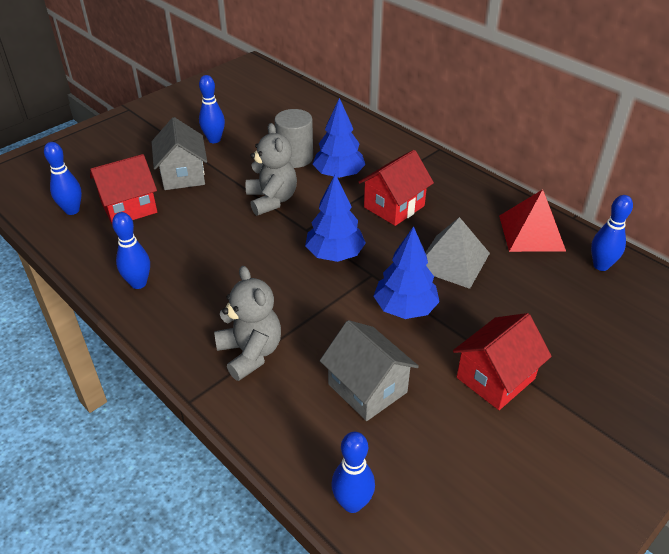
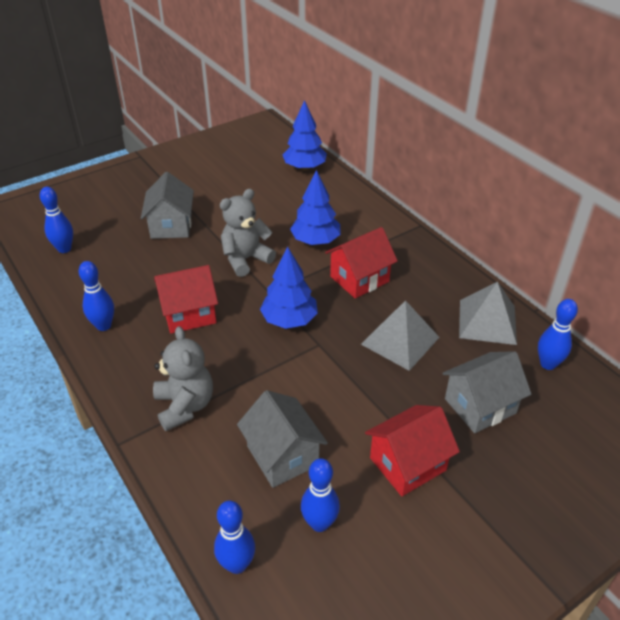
camera: 10 degrees right, 0 degrees up
red house [90,154,157,224] -> red house moved to [154,265,218,334]
blue bowling pin [199,75,225,143] -> blue bowling pin moved to [301,458,340,532]
grey teddy bear [246,123,297,216] -> grey teddy bear turned 120 degrees counterclockwise [220,189,276,277]
grey cylinder [274,109,313,168] -> none
blue tree [374,226,440,319] -> blue tree moved to [283,100,327,170]
red pyramid [499,189,566,252] -> grey pyramid [459,282,517,345]
none -> grey house [443,351,531,433]

